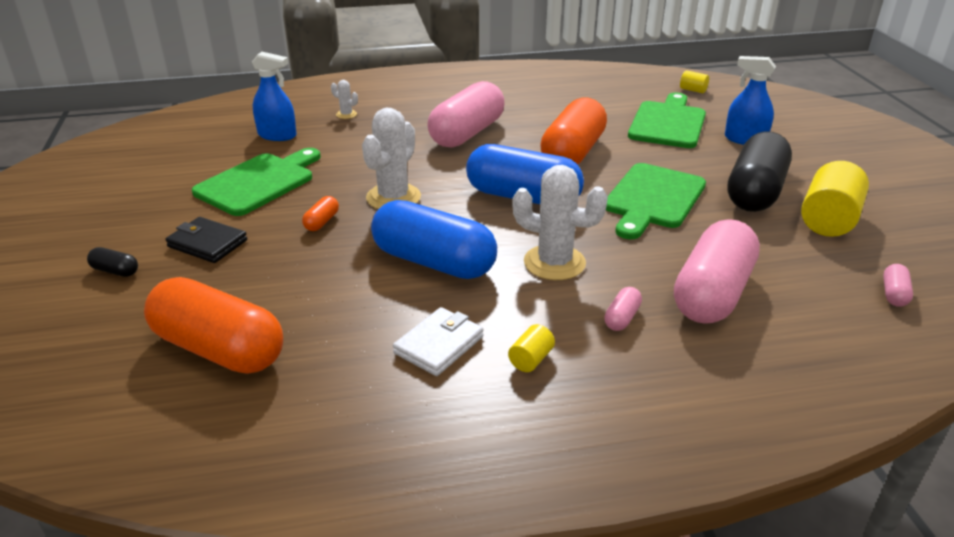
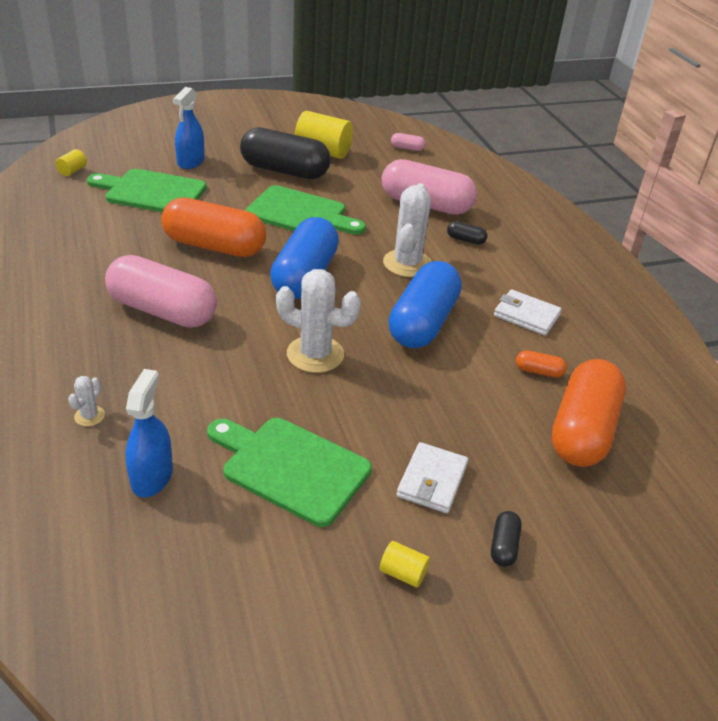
camera: 100 degrees left, 5 degrees up
black wallet [165,217,247,263] -> white wallet [396,442,468,513]
orange capsule [302,196,339,231] -> orange capsule moved to [516,350,567,378]
yellow cylinder [508,324,555,372] -> yellow cylinder moved to [380,541,430,588]
pink capsule [604,287,642,331] -> black capsule [447,221,488,245]

